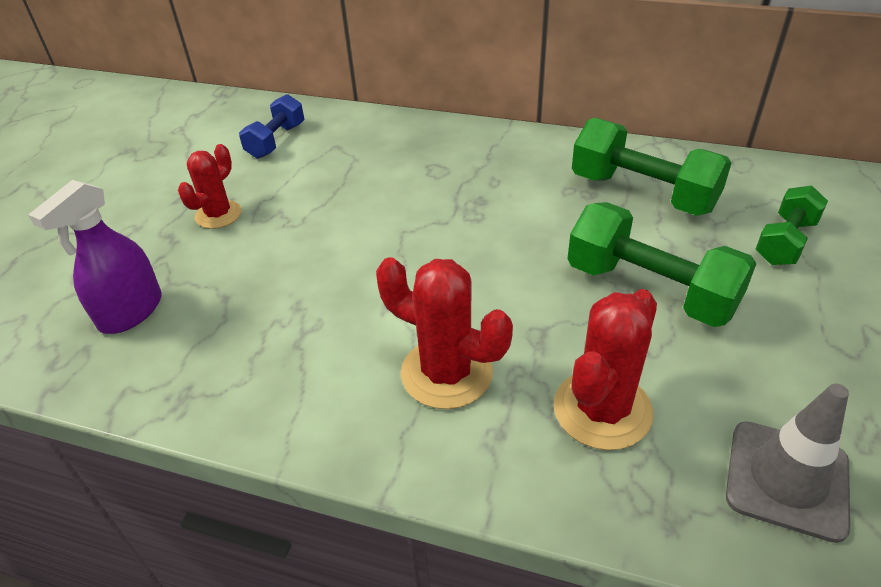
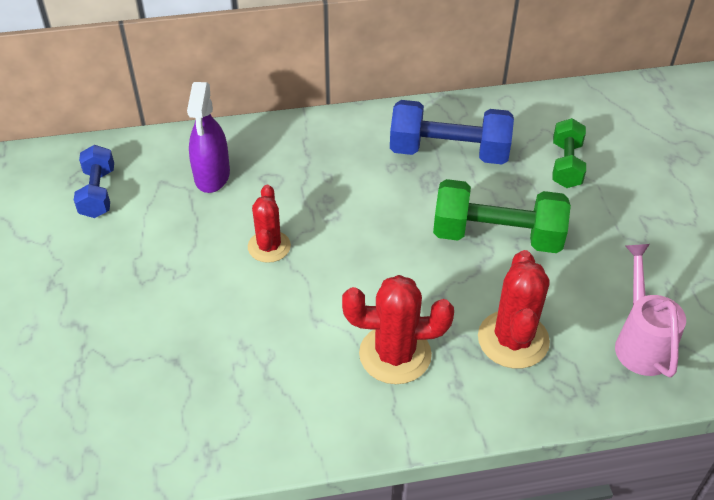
camera: 30 degrees left, 5 degrees up
purple spray bottle [28,180,162,334] -> purple spray bottle moved to [187,82,230,193]
red cactus [178,144,242,229] -> red cactus moved to [248,185,291,263]
green dumbbell [572,118,732,216] -> blue dumbbell [390,100,514,164]
grey traffic cone [726,383,850,543] -> pink watering can [615,244,686,377]

